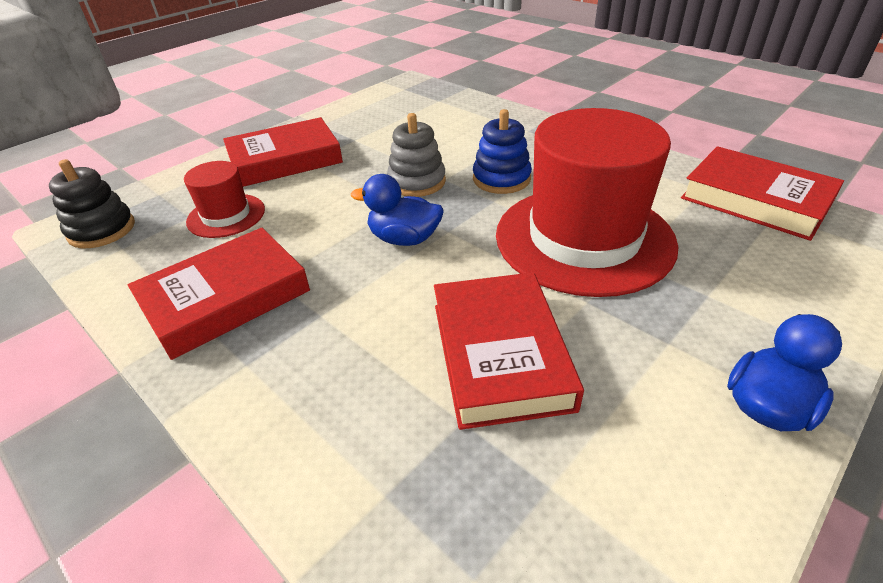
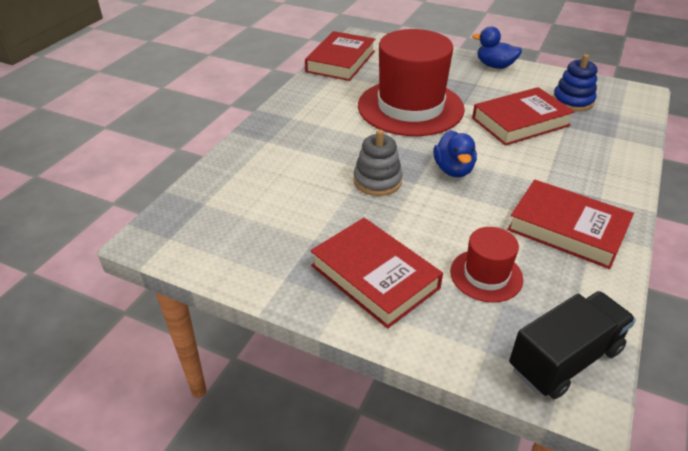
camera: 110 degrees left, 0 degrees up
black stacking toy [49,159,135,248] -> black truck [509,291,636,399]
blue stacking toy [473,109,532,194] -> blue stacking toy moved to [553,54,598,111]

